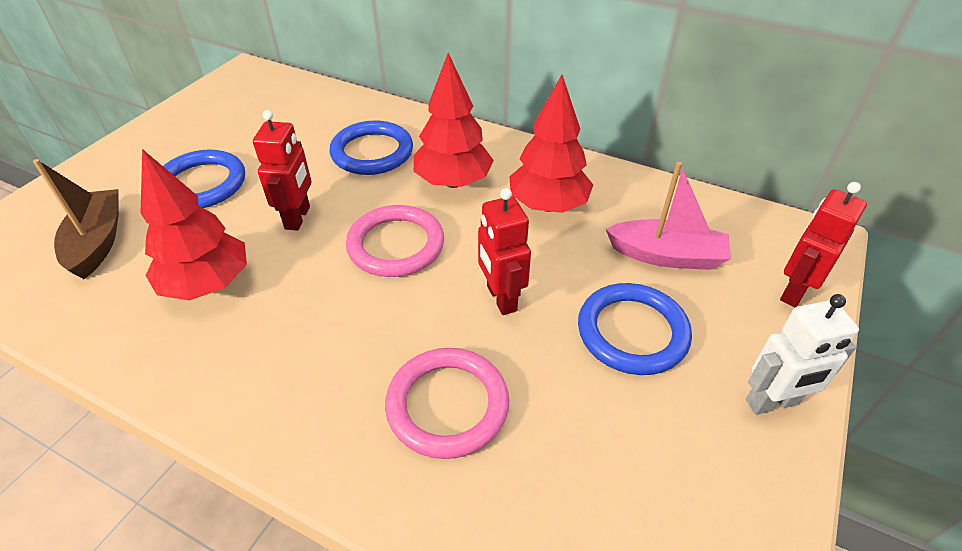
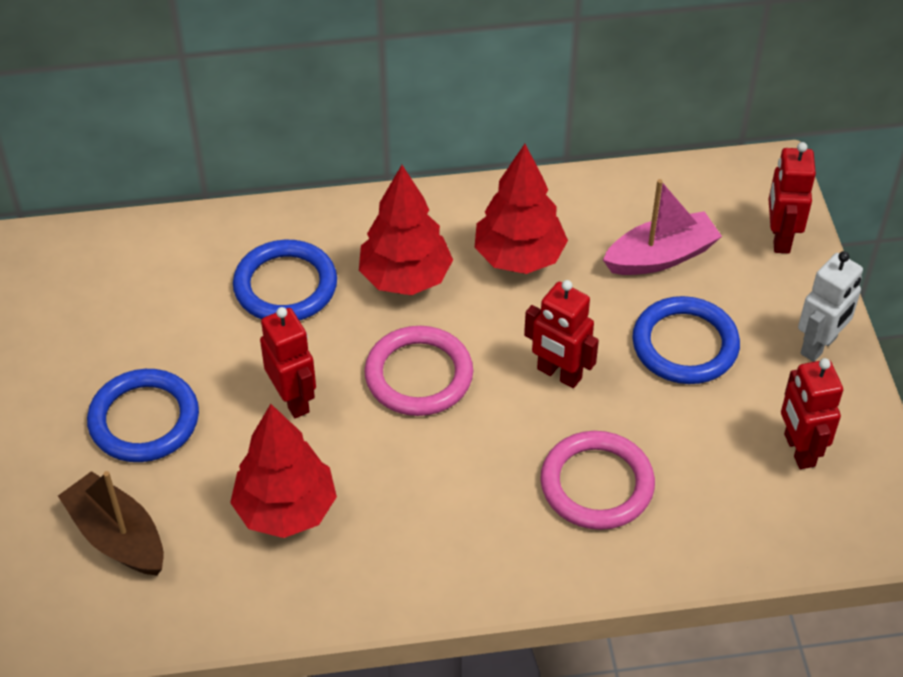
camera: 35 degrees left, 5 degrees up
none -> red robot [781,358,843,469]

